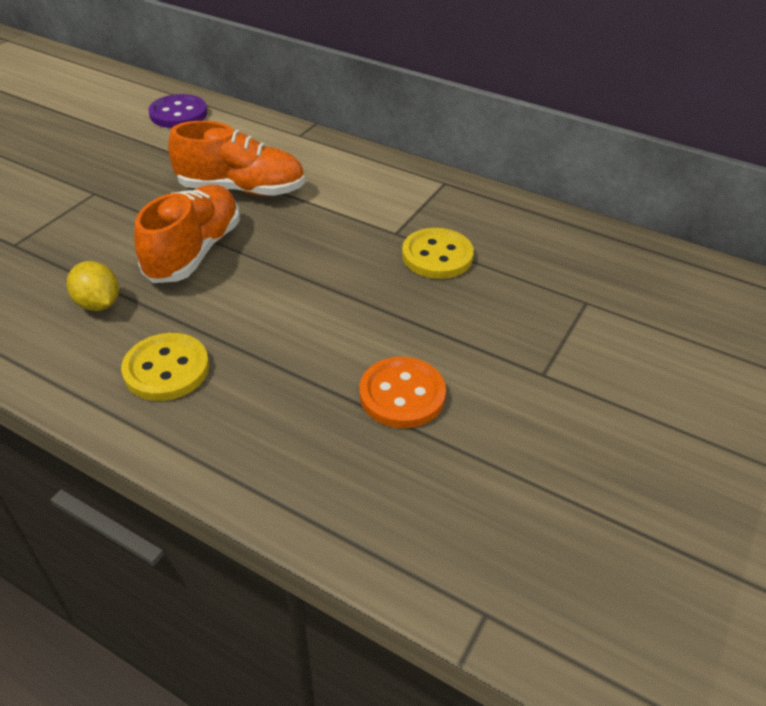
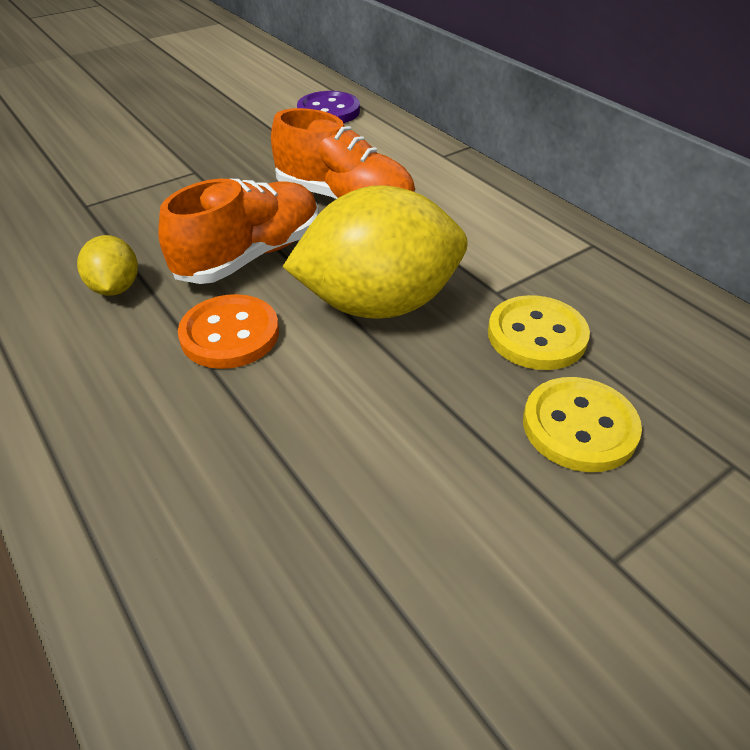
camera: 25 degrees right, 0 degrees up
yellow button [121,333,209,401] -> yellow button moved to [523,377,642,472]
orange button [359,357,446,428] -> orange button moved to [178,294,279,369]
none -> yellow lemon [282,185,468,319]

